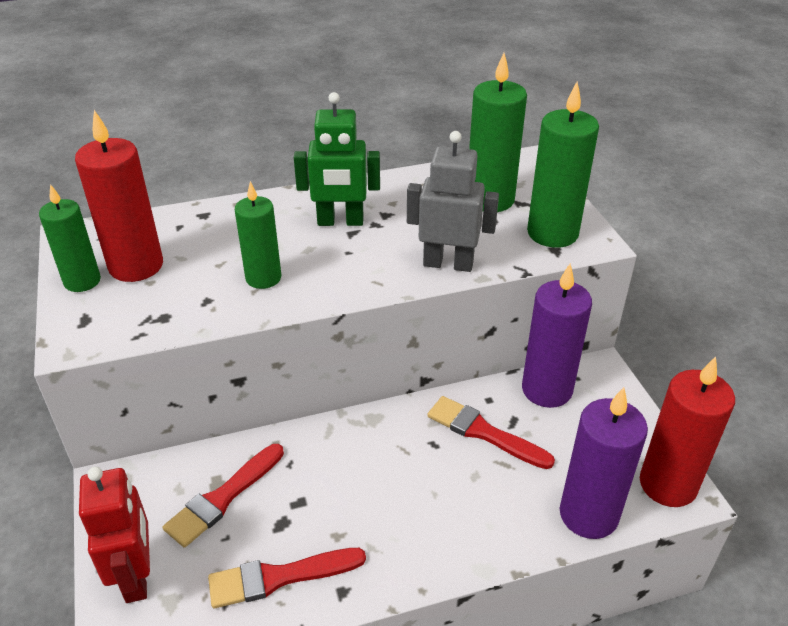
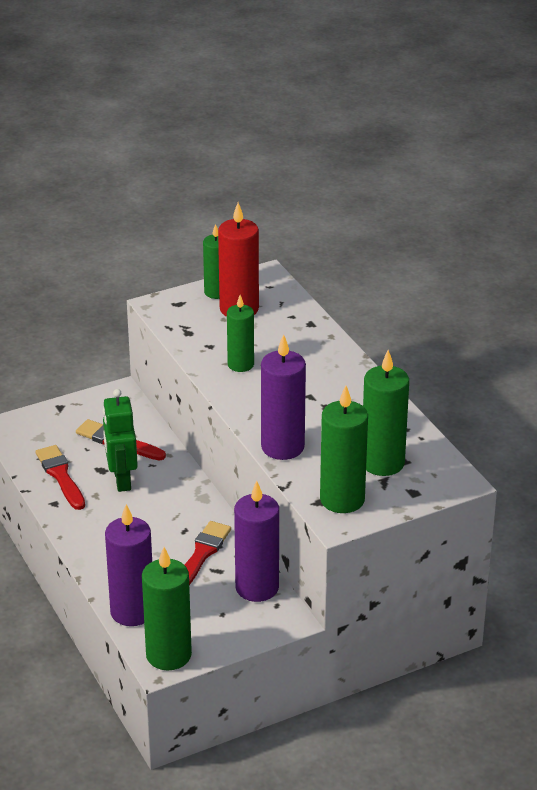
camera: 80 degrees right, 5 degrees down
red robot [79,467,150,603] -> none
green robot [294,92,380,226] -> green robot moved to [103,389,138,492]
grey robot [407,131,499,272] -> purple candle [261,334,306,460]
red candle [640,356,735,507] -> green candle [142,547,192,670]

